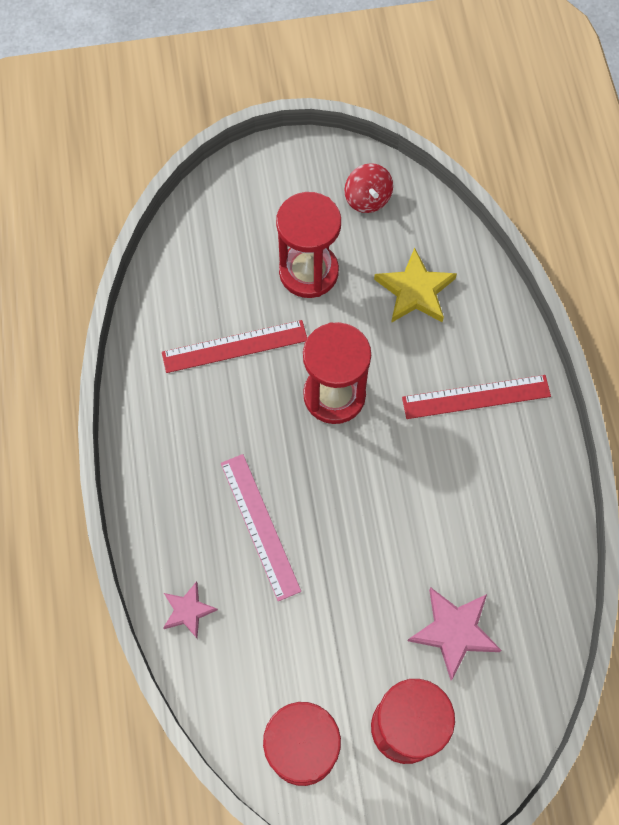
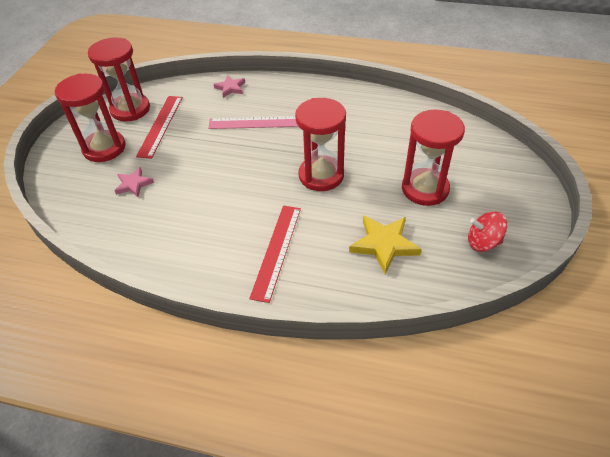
camera: 115 degrees right, 20 degrees down
red ruler [162,320,307,373] -> red ruler moved to [136,96,183,159]
pink star [408,587,502,680] -> pink star [114,167,154,197], size x0.62

